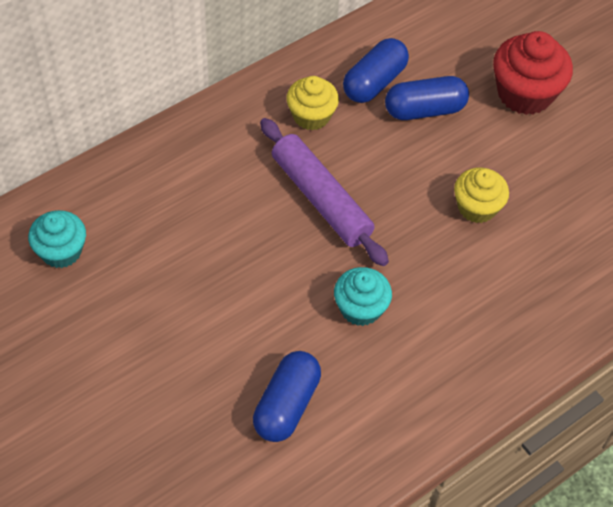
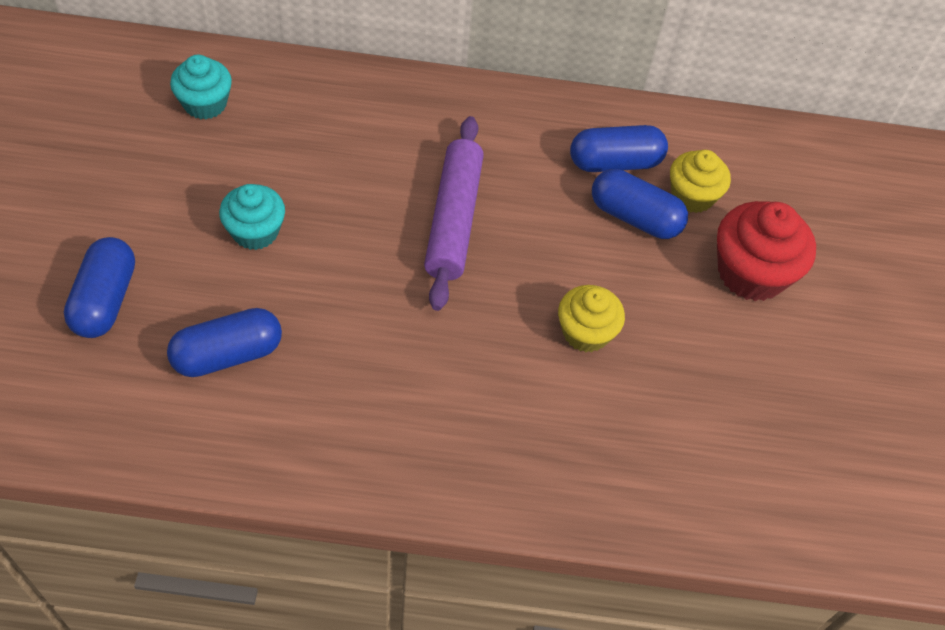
camera: 40 degrees right, 0 degrees up
yellow cupcake [287,76,339,130] -> yellow cupcake moved to [670,150,731,213]
turquoise cupcake [334,267,392,326] -> turquoise cupcake moved to [219,184,285,250]
none -> blue capsule [64,237,135,338]

